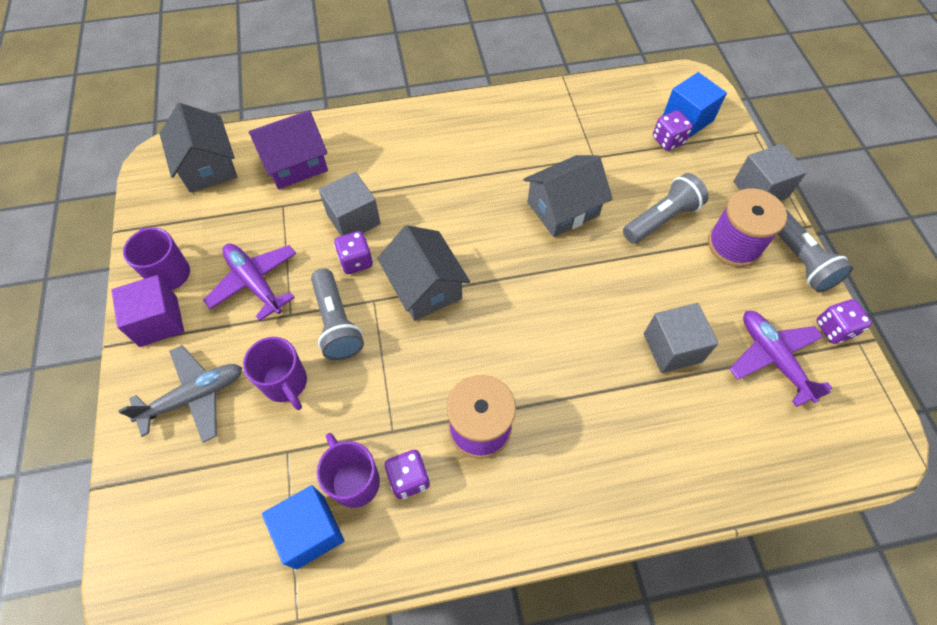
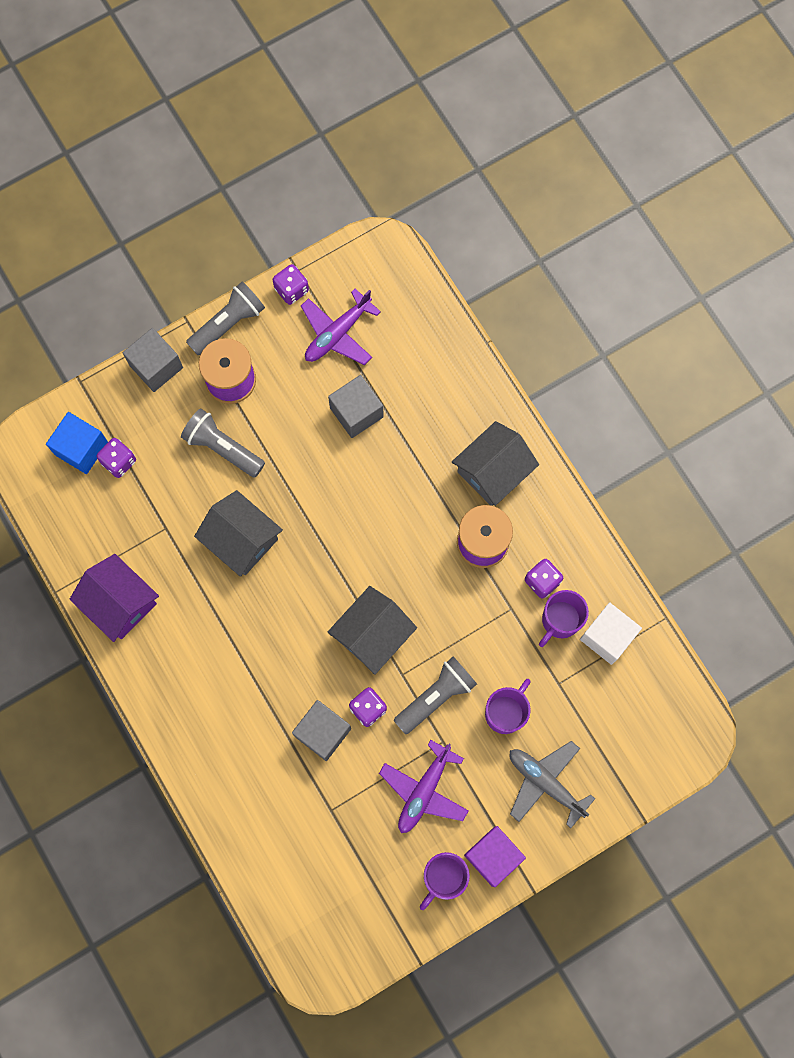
camera: 110 degrees left, 15 degrees up
grey house [160,103,237,193] -> grey house moved to [452,421,539,506]
purple house [249,110,328,189] -> purple house moved to [69,554,159,642]
blue cube [262,485,345,570] -> white cube [580,602,642,665]

